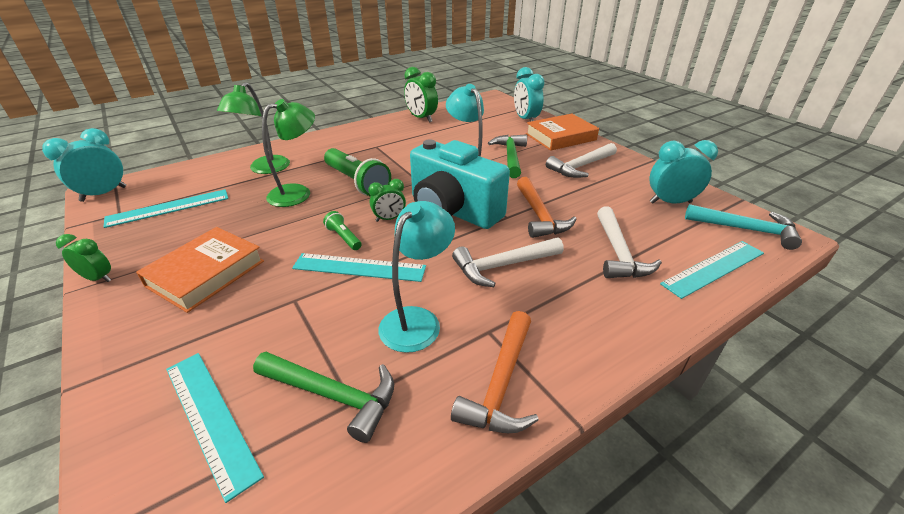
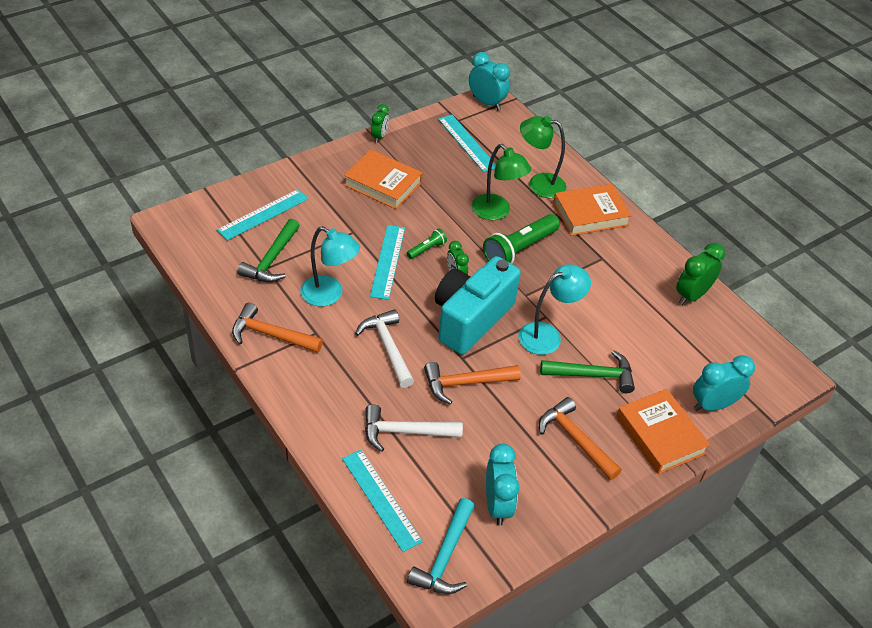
camera: 85 degrees right, 10 degrees up
white hammer [546,143,617,178] -> orange hammer [539,397,622,480]
none -> orange book [553,184,632,236]

